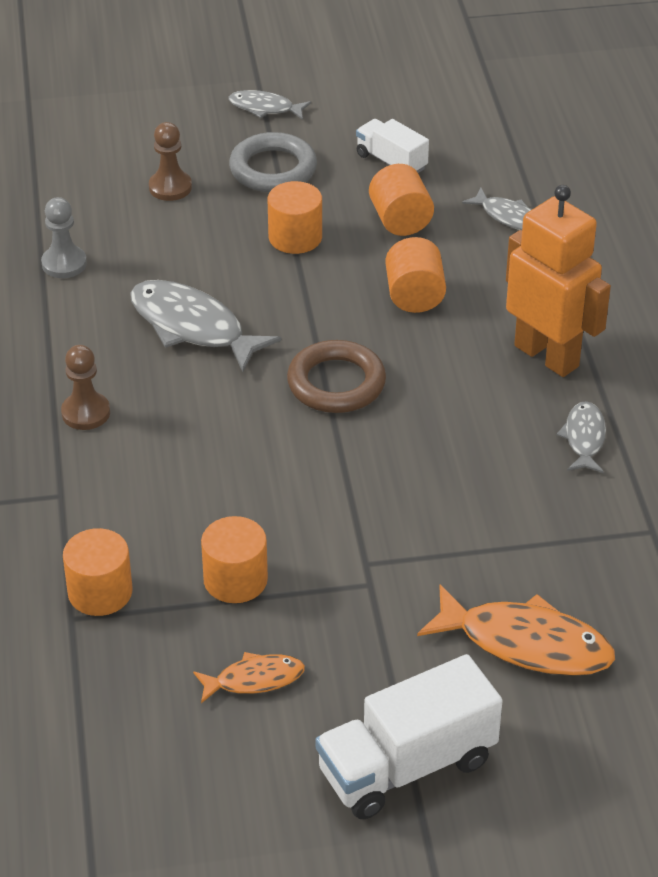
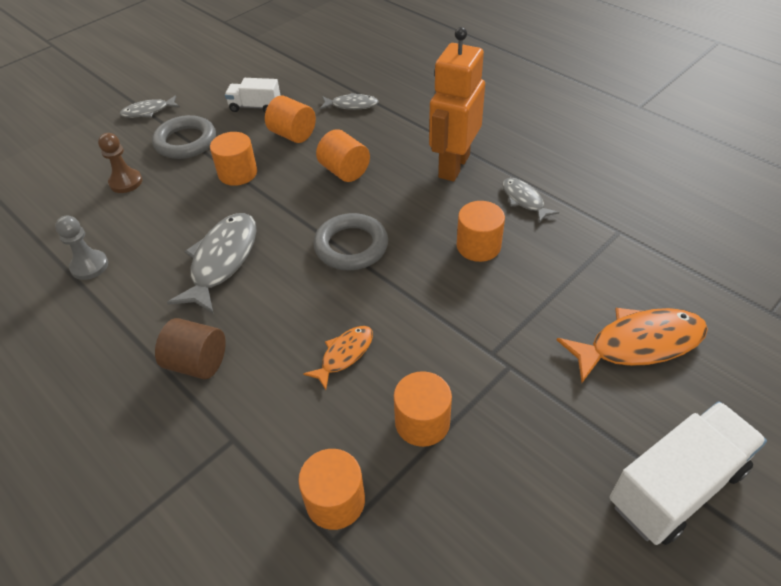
camera: 35 degrees left, 5 degrees up
brown pawn [61,345,110,430] -> brown cylinder [155,318,226,379]
grey fish [130,280,281,372] -> grey fish turned 105 degrees clockwise [167,213,257,313]
orange fish [193,652,305,703] -> orange fish moved to [303,326,373,390]
brown ring [287,340,386,413] -> grey ring [313,213,388,270]
white truck [315,654,503,819] -> white truck turned 150 degrees counterclockwise [610,401,767,545]
orange robot [506,185,611,377] -> orange robot turned 75 degrees counterclockwise [429,27,485,181]
none -> orange cylinder [457,201,505,262]

